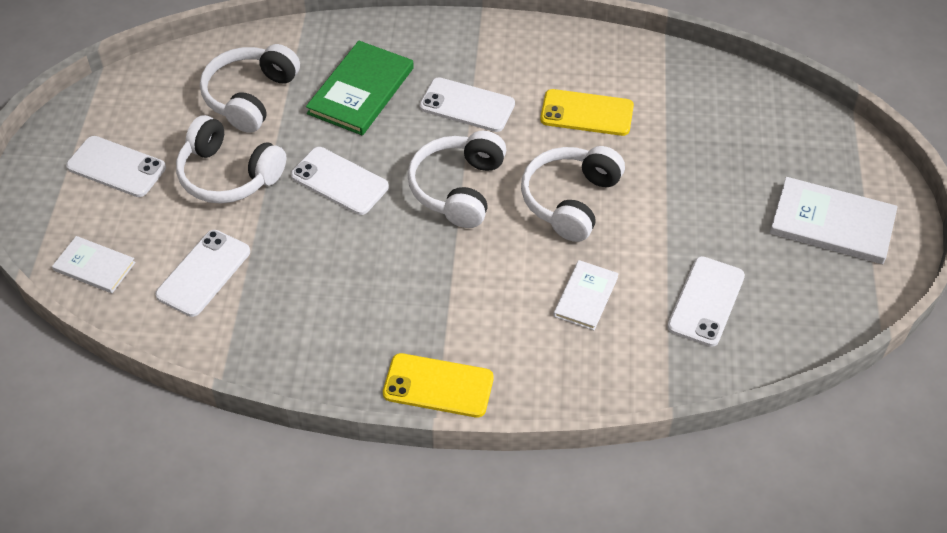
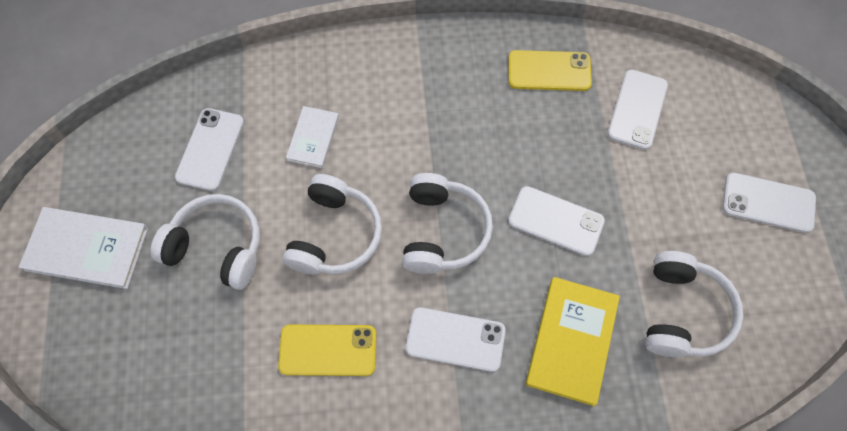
camera: 170 degrees right, 15 degrees up
white book [52,236,136,293] -> none
white headphones [176,115,286,204] -> white headphones moved to [151,194,260,290]
green book [306,41,414,135] -> yellow book [526,277,620,406]
yellow phone [383,353,494,418] -> yellow phone moved to [508,50,592,91]

